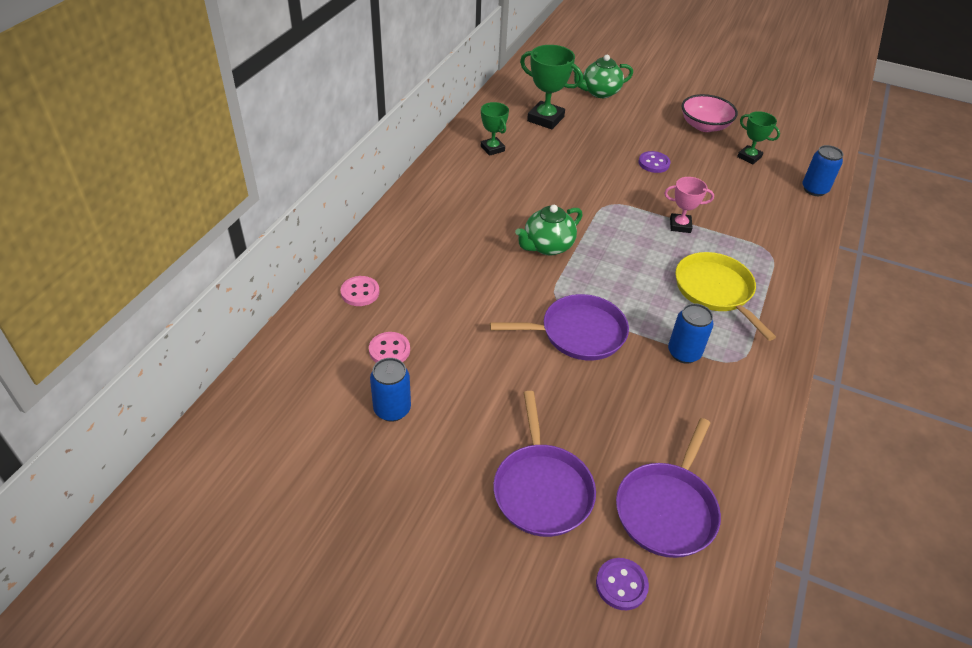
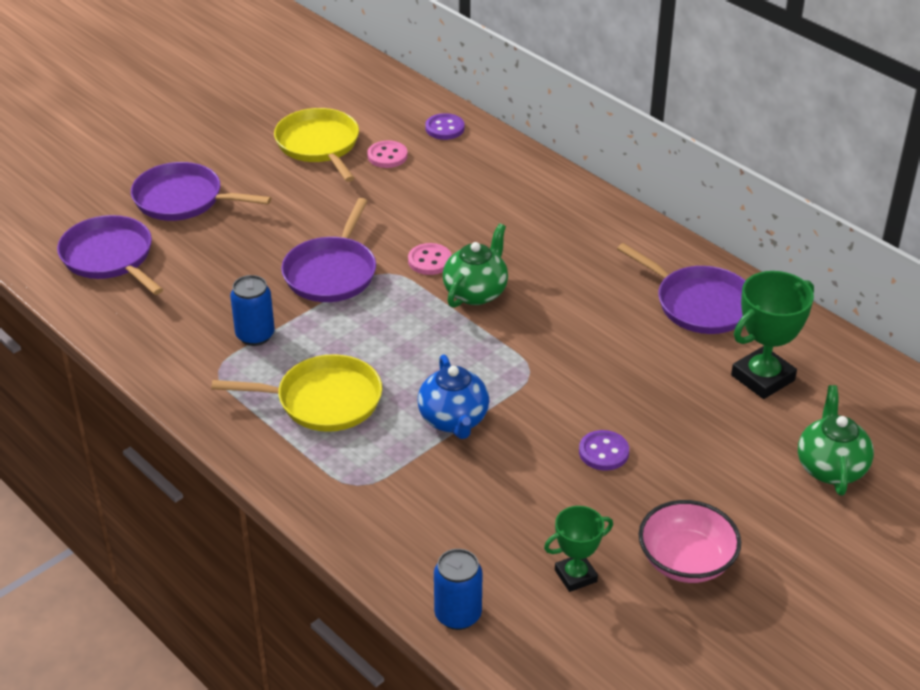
camera: 115 degrees right, 5 degrees down
pink button [340,276,380,306] -> pink button moved to [408,243,451,275]
blue can [370,358,411,422] -> yellow pan [274,108,359,182]
green trophy [481,102,509,156] -> purple pan [617,243,745,334]
green teapot [515,205,583,255] -> green teapot turned 45 degrees clockwise [443,223,508,308]
purple button [596,558,649,610] -> purple button moved to [425,113,464,140]
pink trophy [664,177,714,233] -> blue teapot [418,354,489,439]

